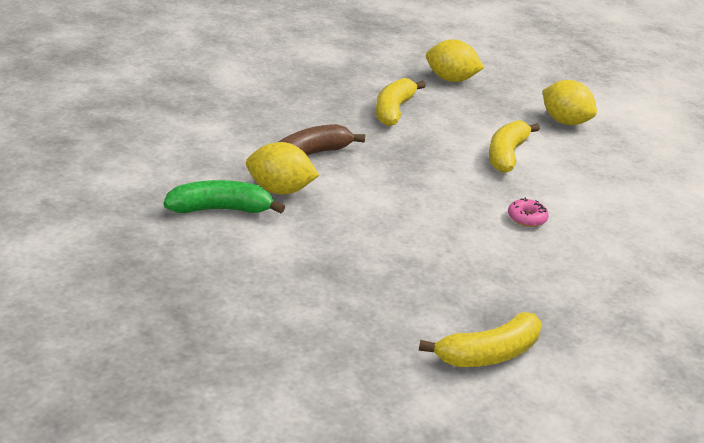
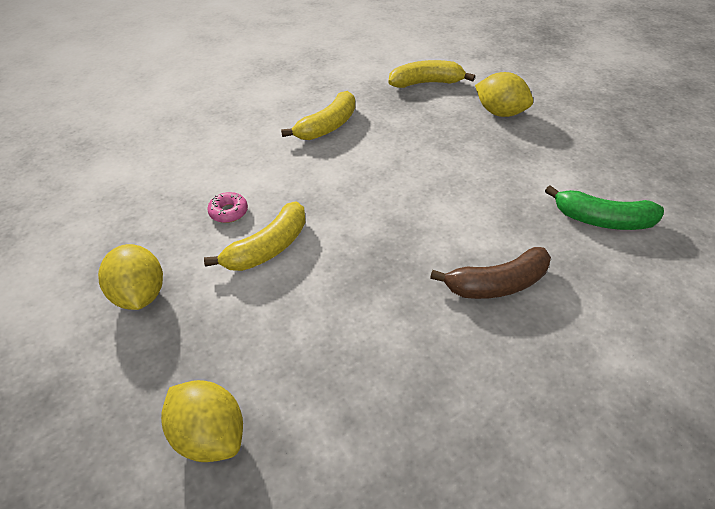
camera: 155 degrees left, 15 degrees up
yellow lemon [246,142,319,195] -> yellow lemon moved to [475,72,533,117]
yellow banana [376,78,426,126] -> yellow banana moved to [281,91,355,140]
pink donut [508,198,549,227] -> pink donut moved to [207,192,248,223]

